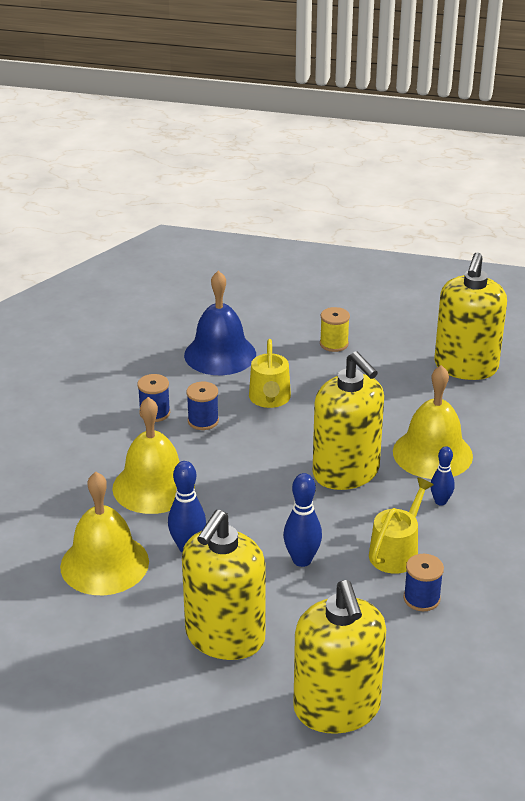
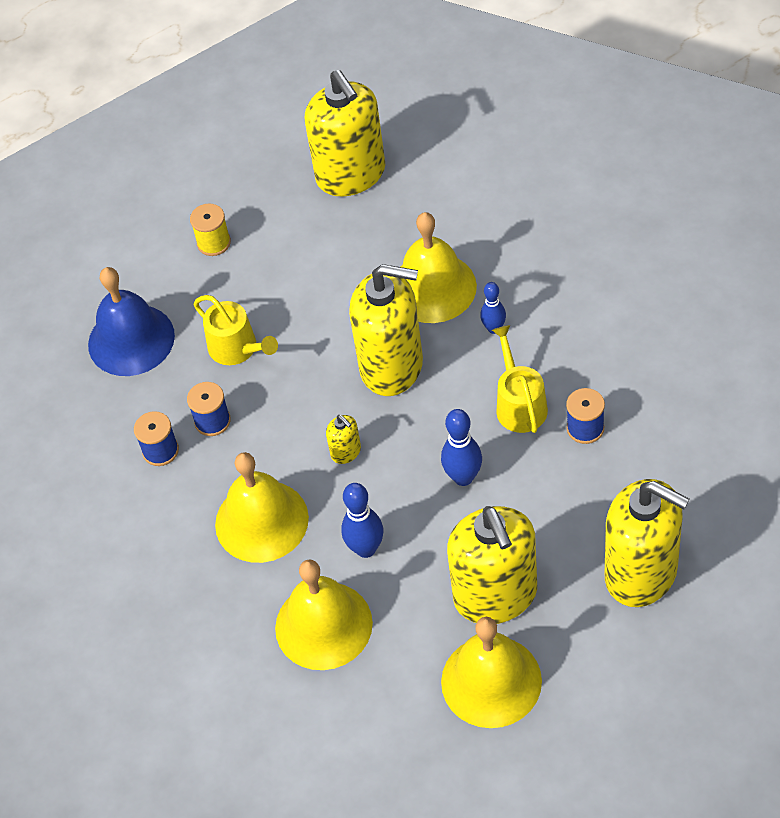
camera: 40 degrees left, 20 degrees up
none -> yellow soap dispenser [326,415,361,464]
none -> yellow bell [441,617,542,728]

